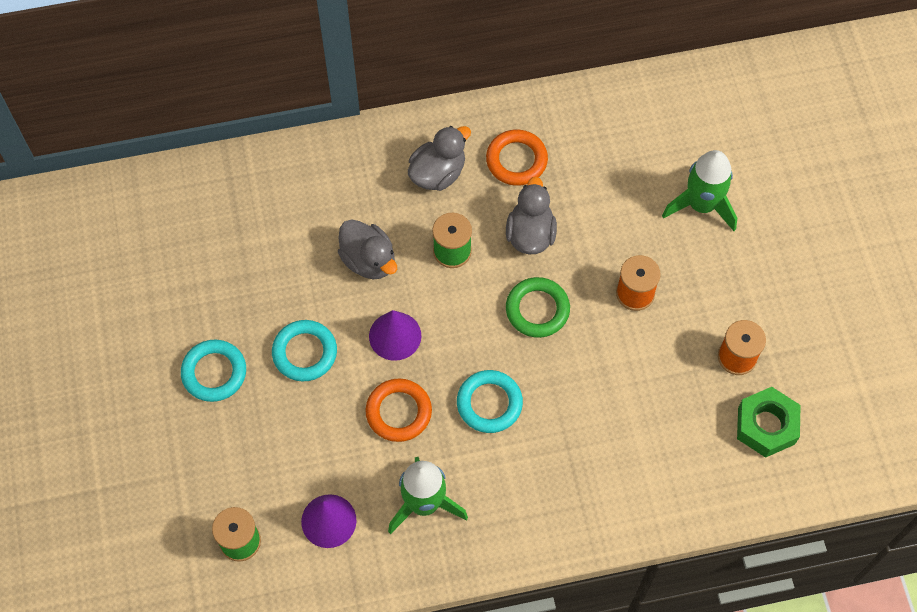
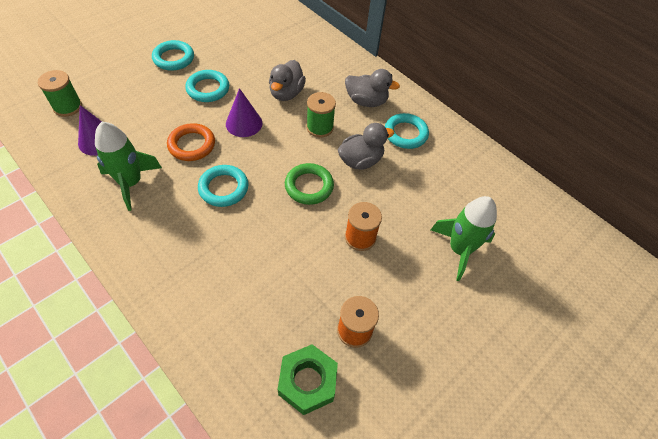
camera: 55 degrees right, 10 degrees down
orange ring [486,130,548,186] -> turquoise ring [385,113,429,149]

